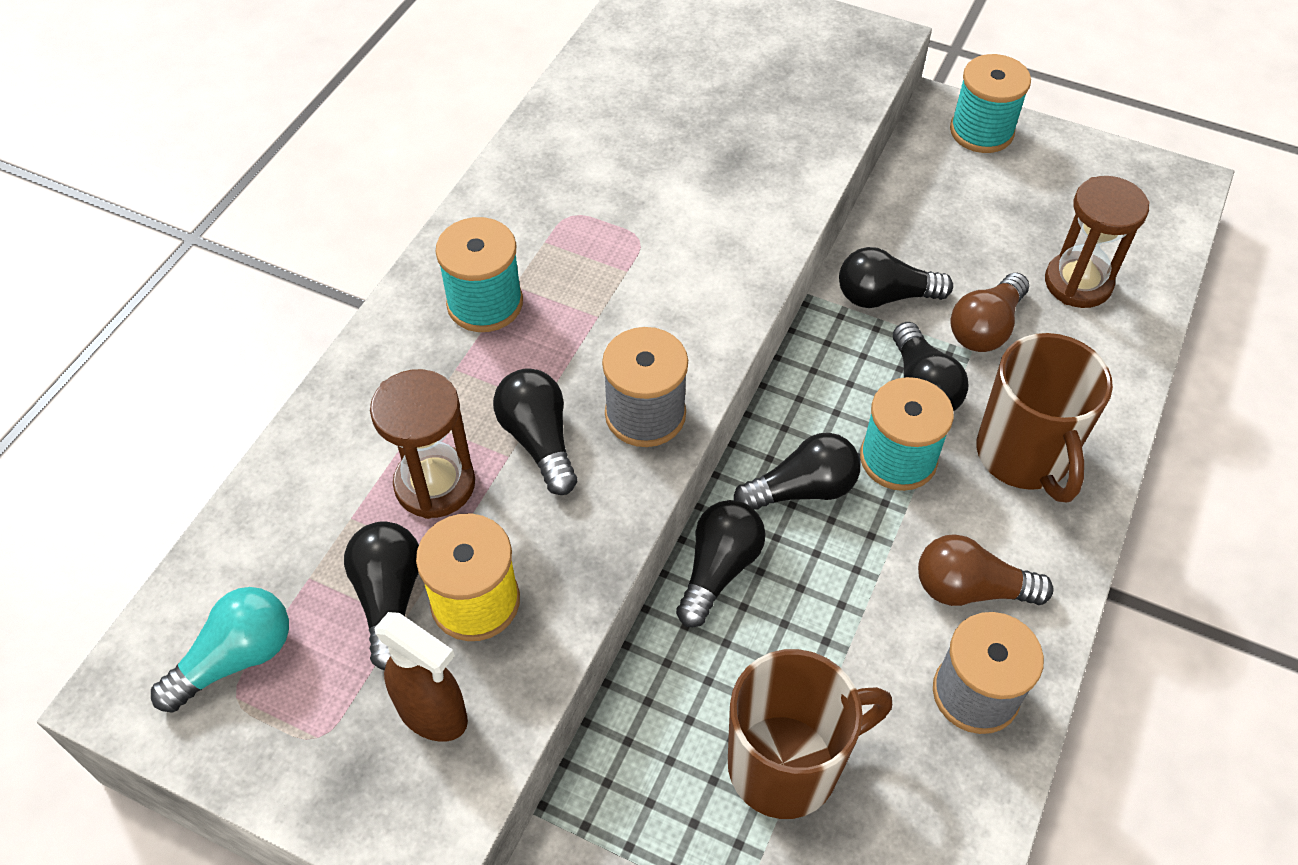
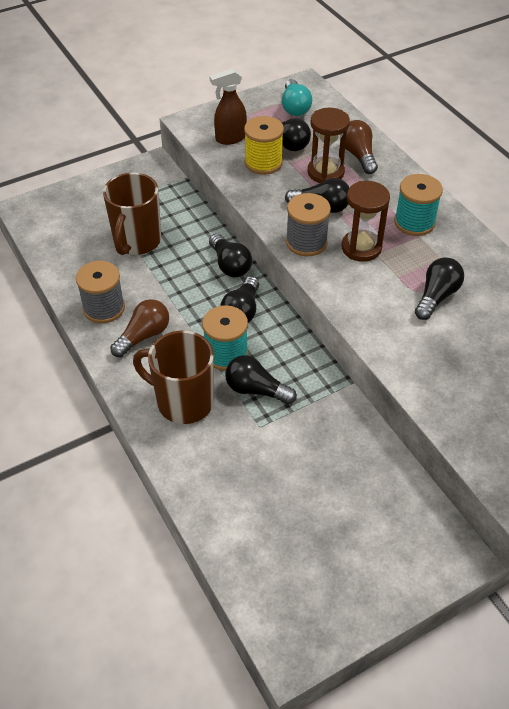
camera: 125 degrees right, 5 degrees down
black light bulb [839,247,953,308] -> black light bulb moved to [415,257,464,320]
turquoise spool [950,54,1031,153] -> none
brown light bulb [951,273,1029,352] -> brown light bulb moved to [340,120,378,174]
brown hourglass [1045,176,1149,308] -> brown hourglass moved to [342,181,390,262]

